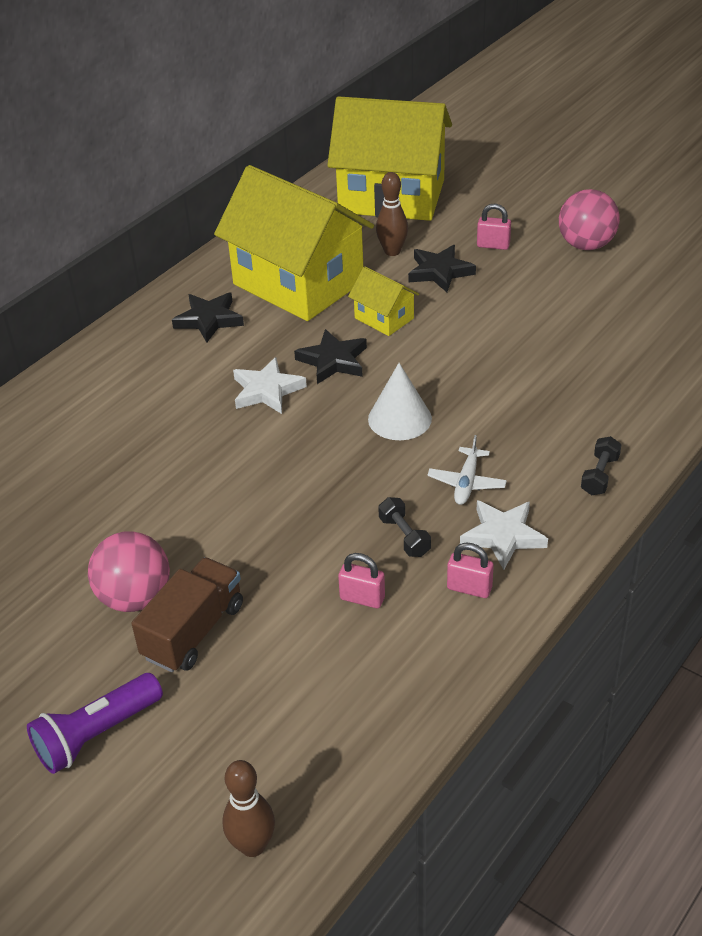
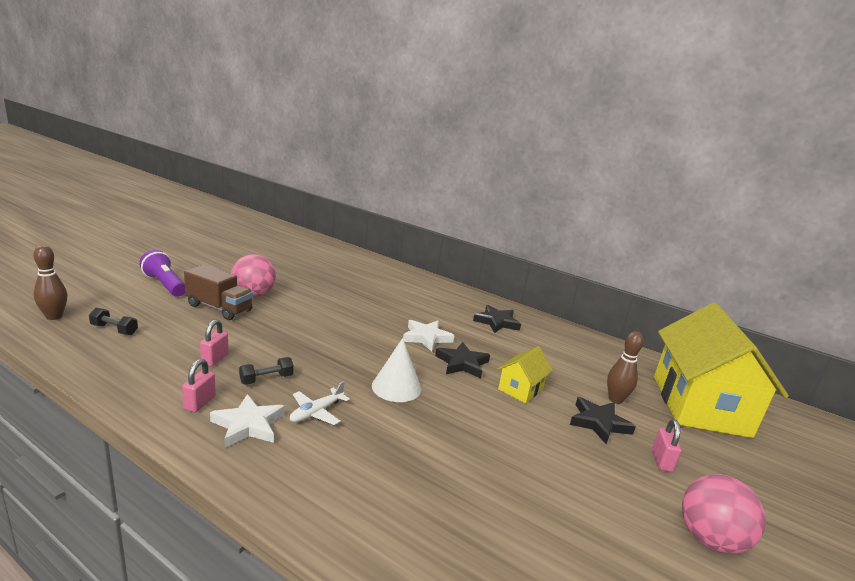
camera: 80 degrees right, 20 degrees down
yellow house [214,165,374,321] -> none
white plane [427,435,507,505] -> white plane turned 60 degrees counterclockwise [290,381,350,425]
black dumbbell [581,436,621,495] -> black dumbbell moved to [89,308,138,335]

